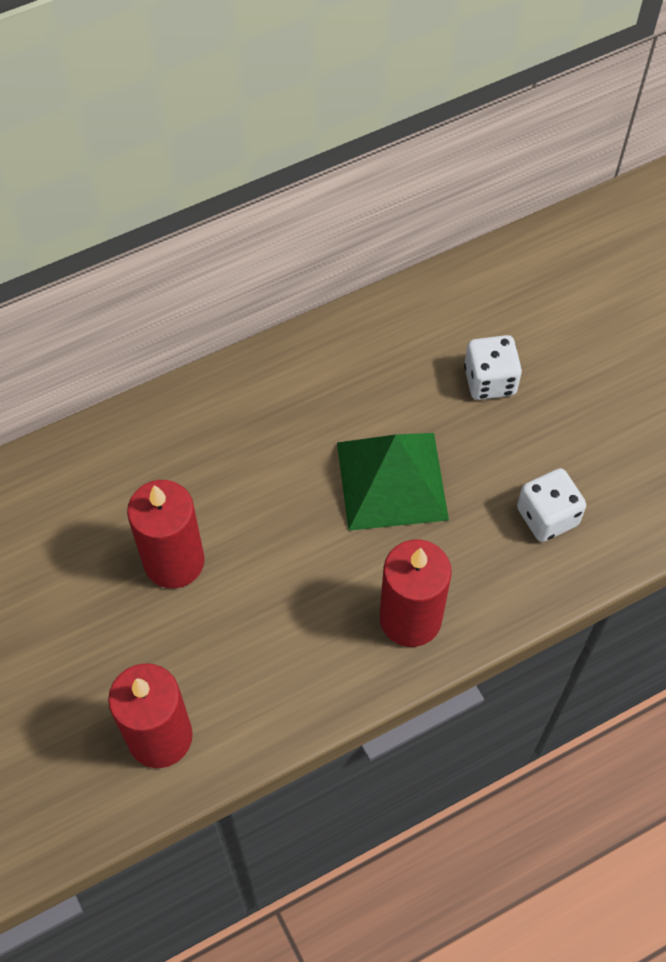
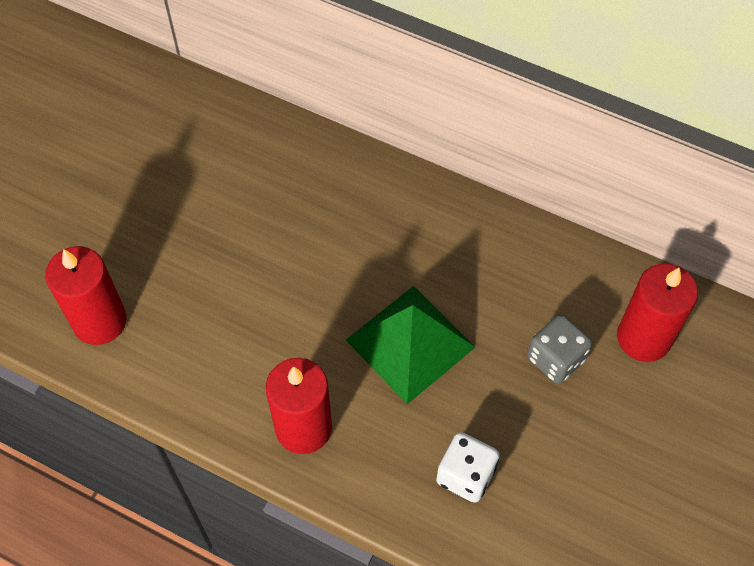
camera: 55 degrees right, 0 degrees up
red candle [127,480,205,588] -> red candle moved to [617,263,698,362]
white dice [464,335,522,400] -> grey dice [527,314,592,384]

